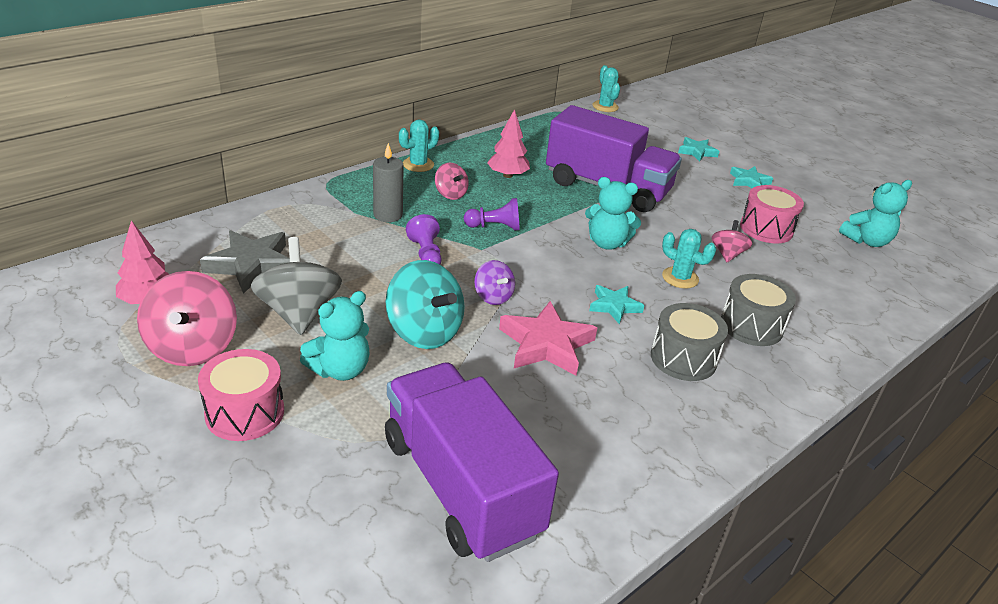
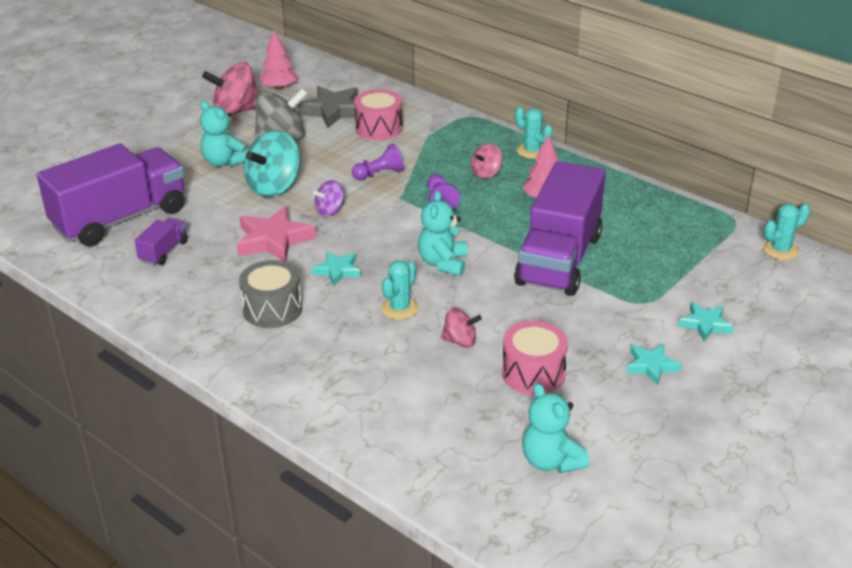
camera: 85 degrees right, 0 degrees up
pink drum [198,349,284,441] -> pink drum moved to [354,89,403,140]
grey candle [373,143,404,222] -> none
grey drum [721,274,796,346] -> none
none -> purple truck [134,218,188,266]

